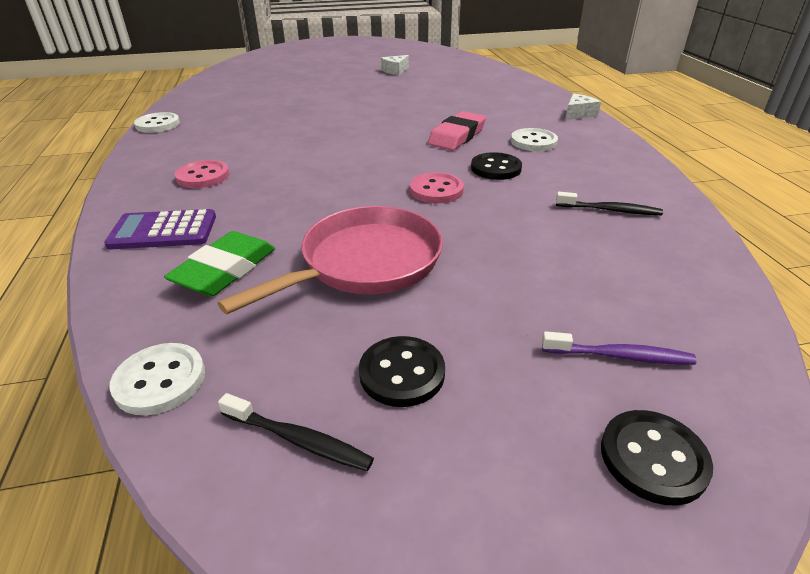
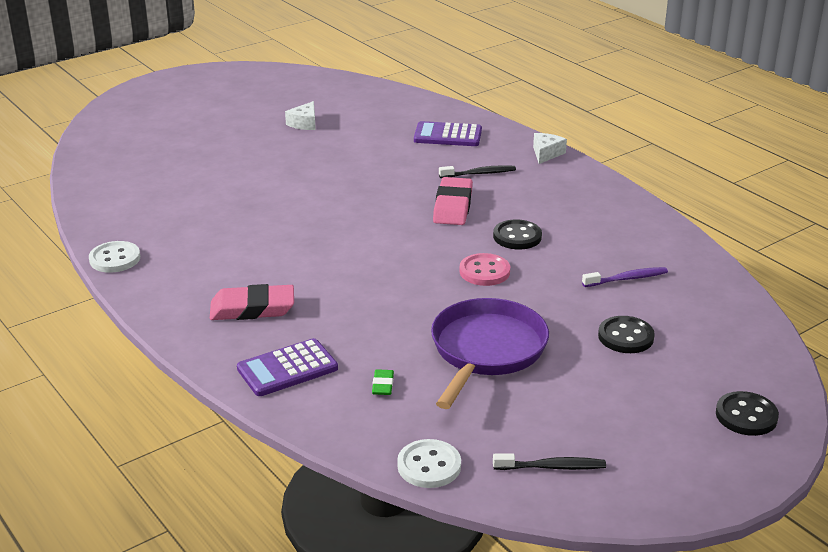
camera: 25 degrees left, 5 degrees down
green eraser [164,231,275,296] -> green eraser [372,369,394,395], size x0.47
pink button [175,160,229,188] -> pink eraser [210,284,294,320]
pink pan [217,206,443,314] -> purple pan [431,298,549,409]
black button [359,336,445,407] -> black button moved to [598,316,655,353]
white button [511,128,558,151] -> none
purple toothbrush [542,331,697,365] -> purple toothbrush moved to [582,267,668,287]
black toothbrush [556,192,663,215] -> black toothbrush moved to [439,165,516,178]
none -> purple calculator [414,121,482,146]

